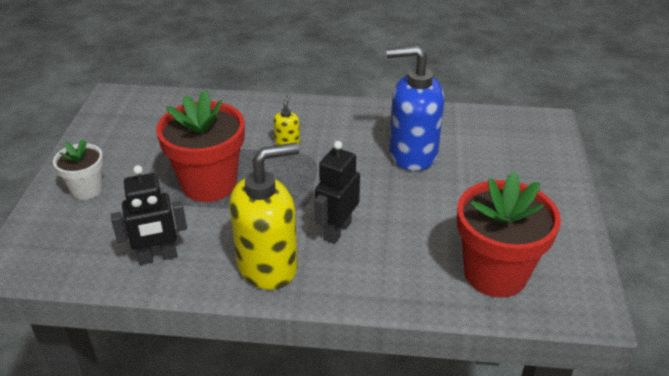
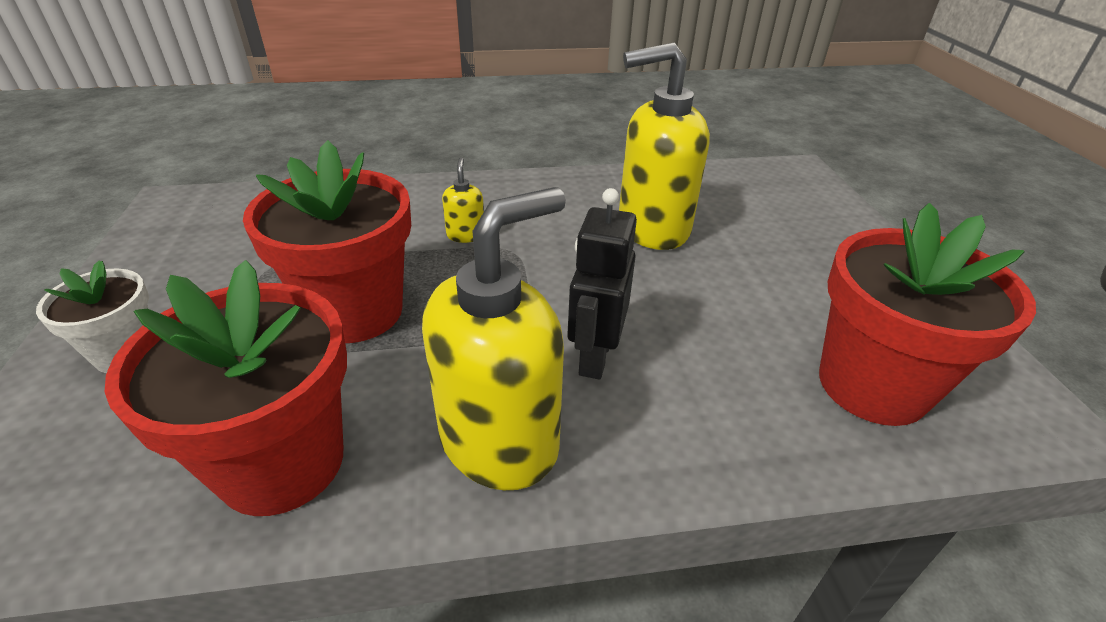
camera: 15 degrees left, 0 degrees up
black robot [111,165,187,265] -> red flower pot [105,260,347,516]
blue soap dispenser [386,46,444,171] -> yellow soap dispenser [619,42,710,250]

